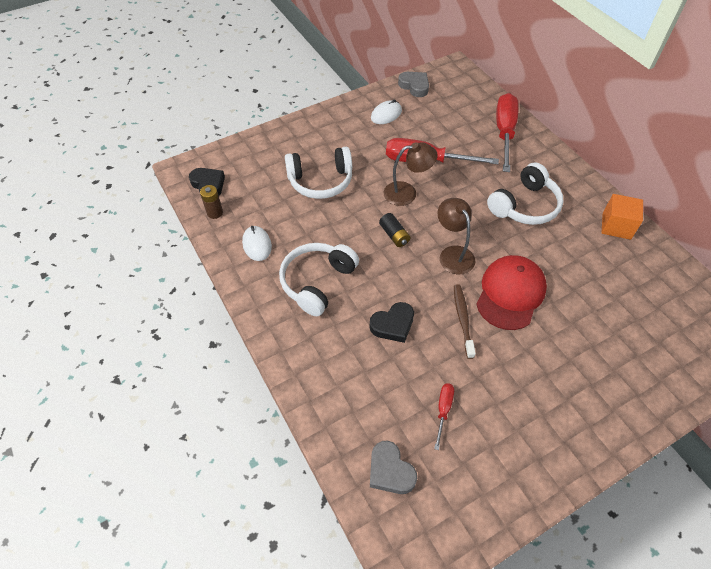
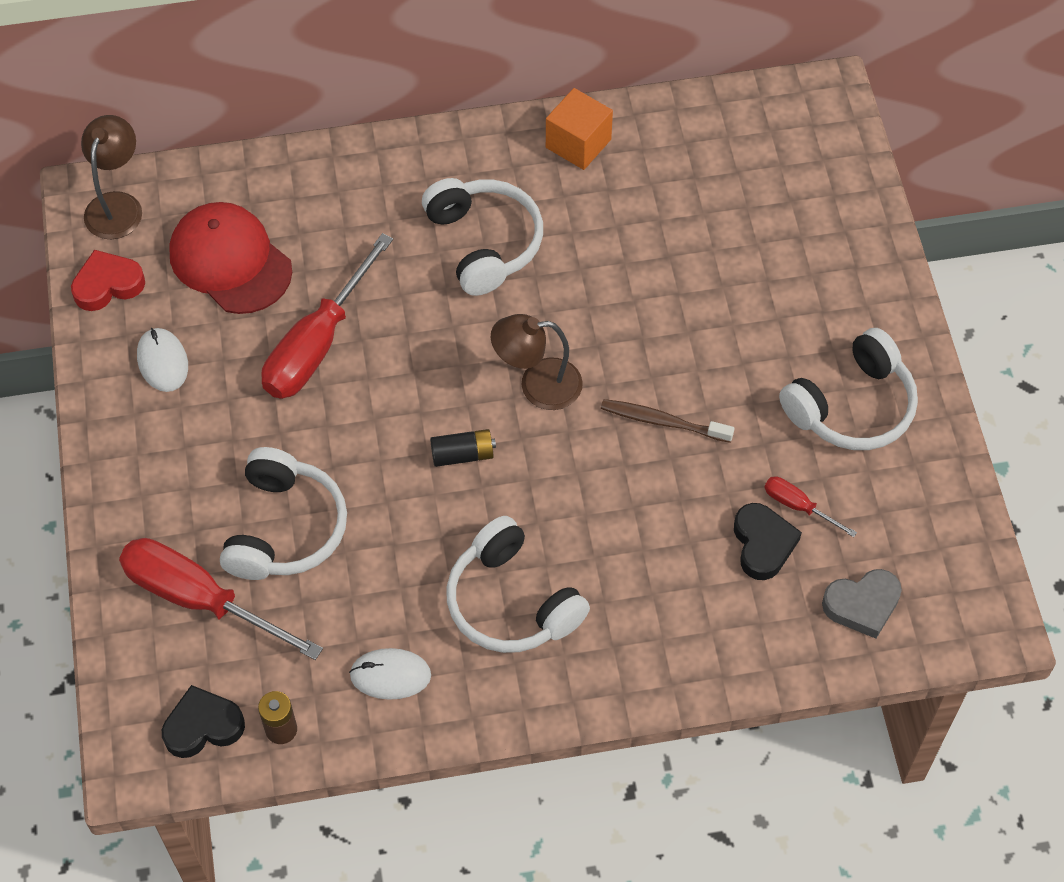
camera: 70 degrees left, 5 degrees up
black heart [370,302,414,343] -> black heart moved to [734,503,802,580]
brown lamp [384,142,438,206] -> brown lamp moved to [81,115,142,239]
grey heart [398,72,429,97] -> red heart [71,250,145,311]
red cap [476,255,547,330] -> red cap moved to [169,202,292,314]
red screwdriver [496,93,519,172] -> red screwdriver moved to [119,538,323,660]
none -> white headphones [779,328,918,450]

